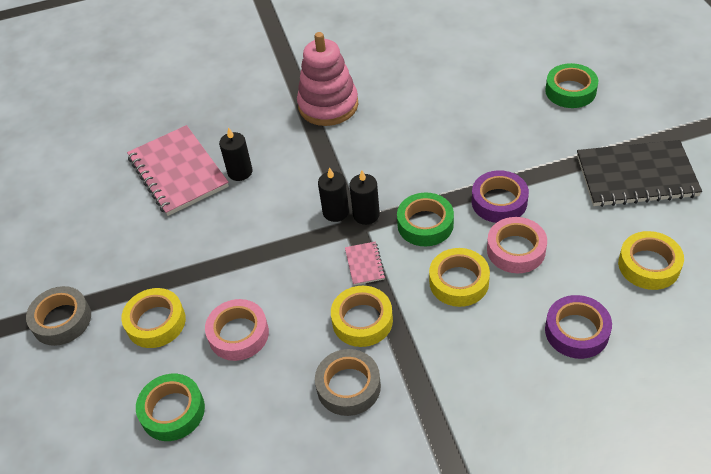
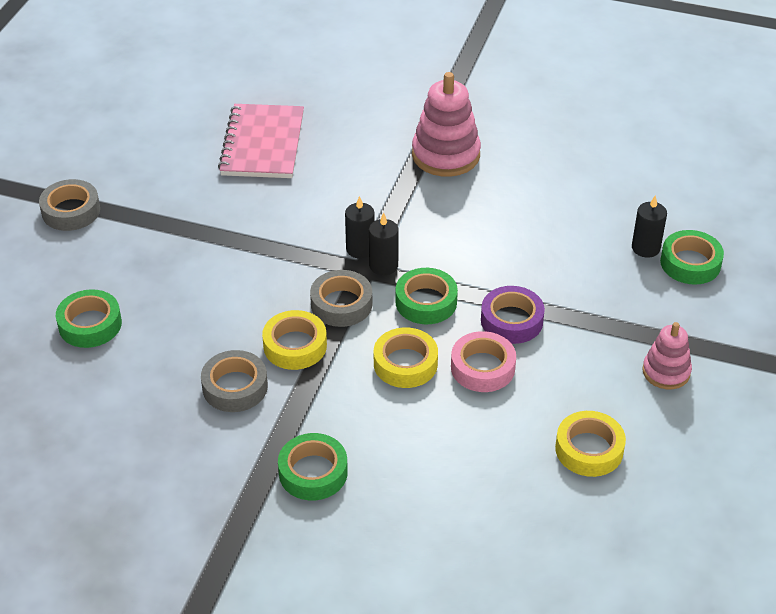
camera: 30 degrees right, 5 degrees down
yellow tape [121,288,186,348] -> none
pink tape [205,299,269,361] -> none
black candle [219,127,253,181] -> black candle moved to [632,195,667,258]
pink notebook [345,241,385,285] -> grey tape [310,270,372,327]
purple tape [545,295,612,359] -> none
black notebook [577,140,702,207] -> pink stacking toy [642,322,692,389]
none -> green tape [278,433,348,500]

